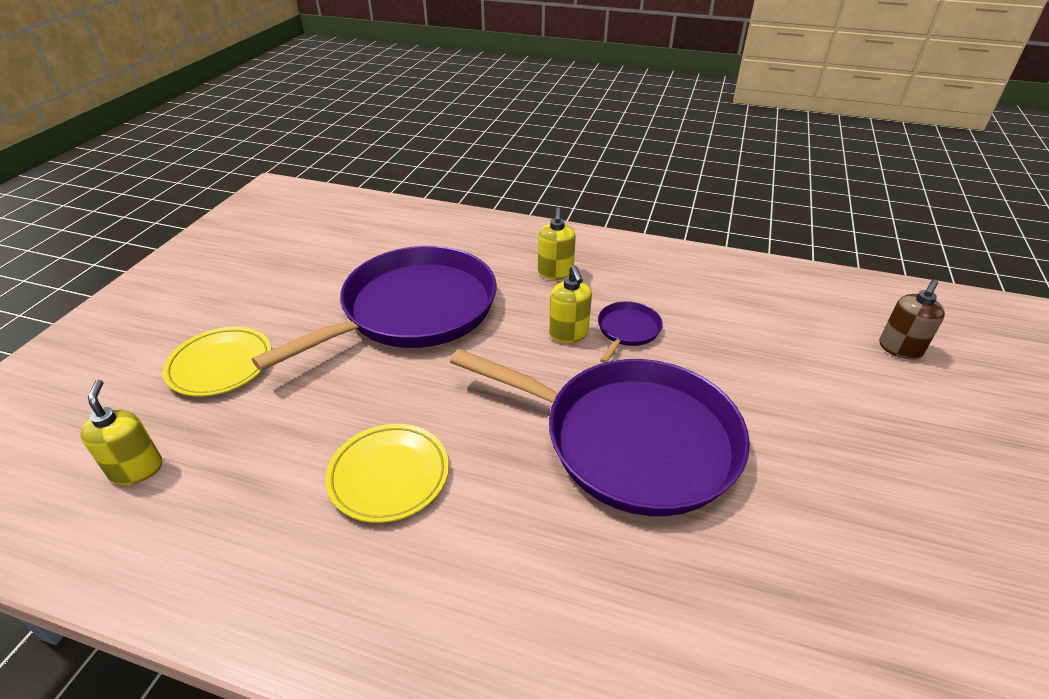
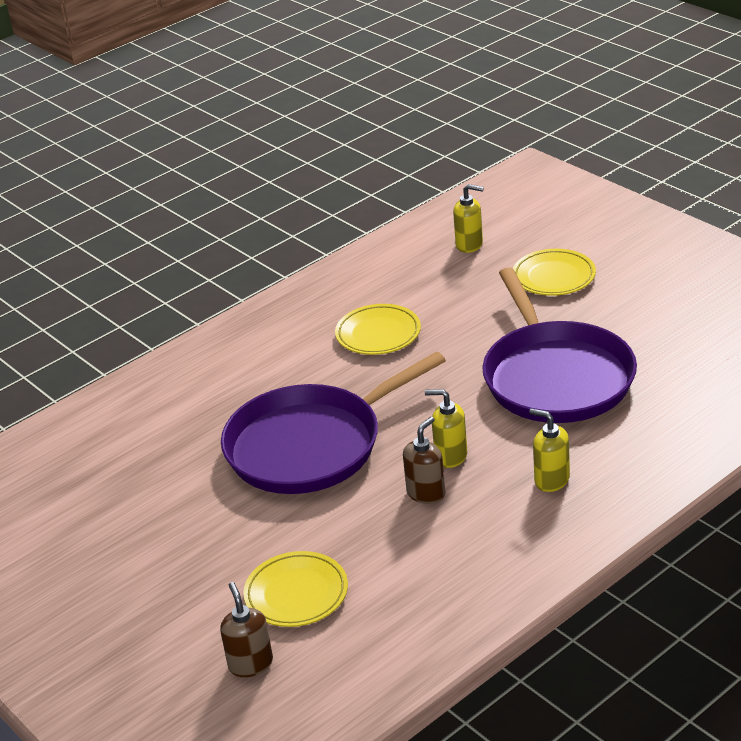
camera: 125 degrees right, 5 degrees down
purple pan [598,301,663,363] -> brown soap dispenser [403,417,445,504]
none -> yellow plate [243,551,348,627]

